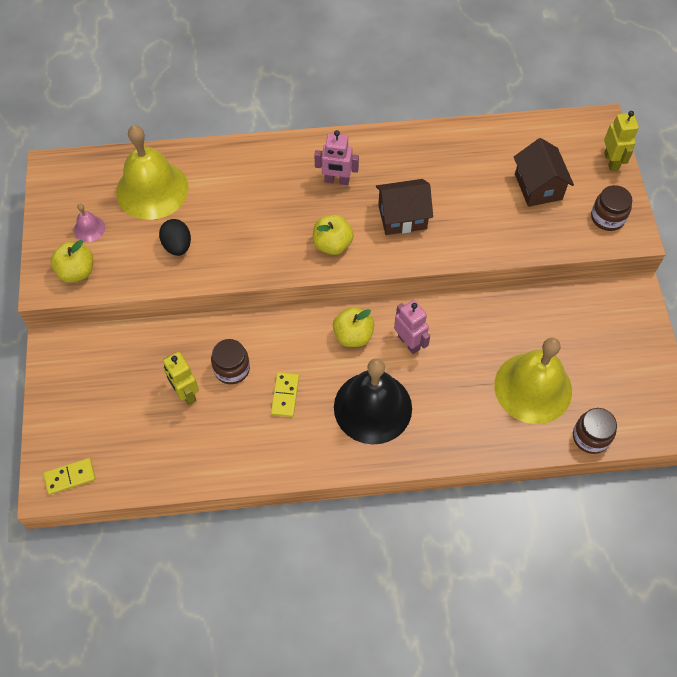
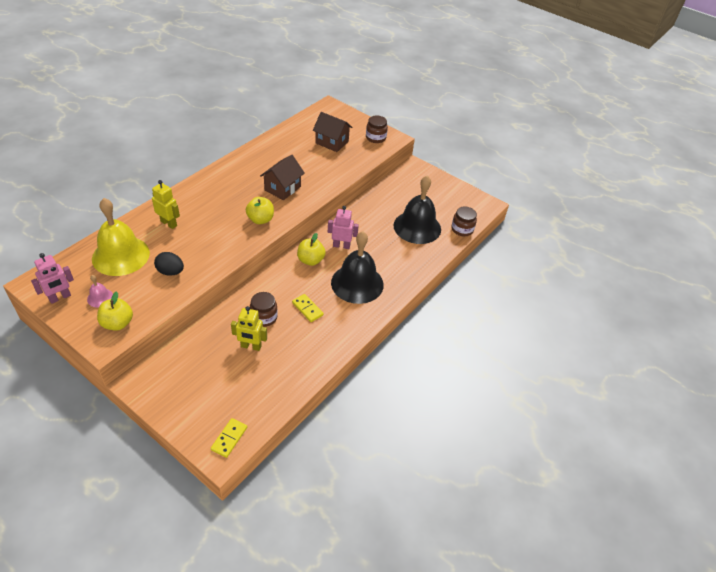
camera: 50 degrees left, 15 degrees down
pink robot [314,130,359,185] -> pink robot moved to [31,253,74,304]
yellow bell [494,338,572,424] -> black bell [394,176,441,244]
yellow robot [604,111,639,171] -> yellow robot moved to [152,180,180,229]

